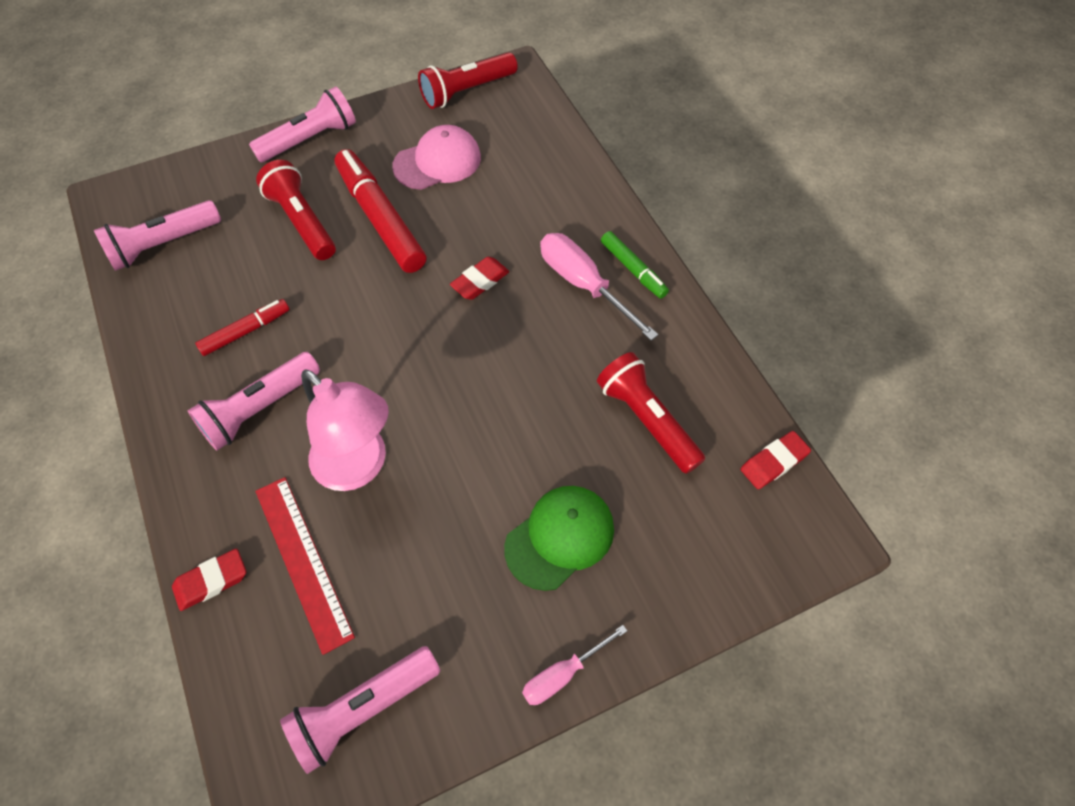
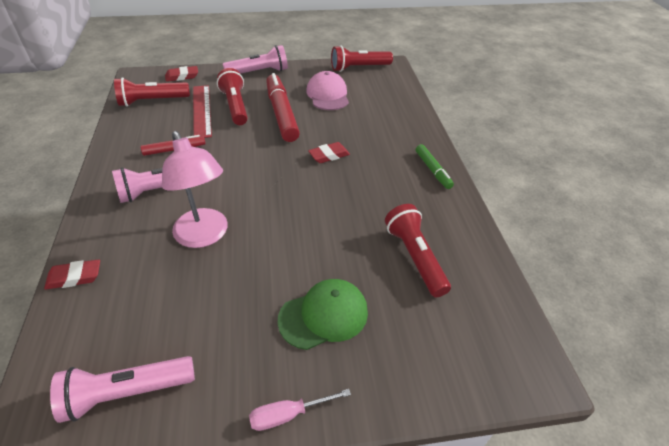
camera: 15 degrees right, 15 degrees down
pink flashlight [94,200,221,271] -> red flashlight [114,77,190,107]
red ruler [256,477,355,655] -> red ruler moved to [193,85,212,138]
pink cap [392,125,481,190] -> pink cap turned 90 degrees counterclockwise [306,71,349,110]
pink screwdriver [540,233,659,341] -> none
red eraser [741,431,811,489] -> red eraser moved to [165,66,198,82]

